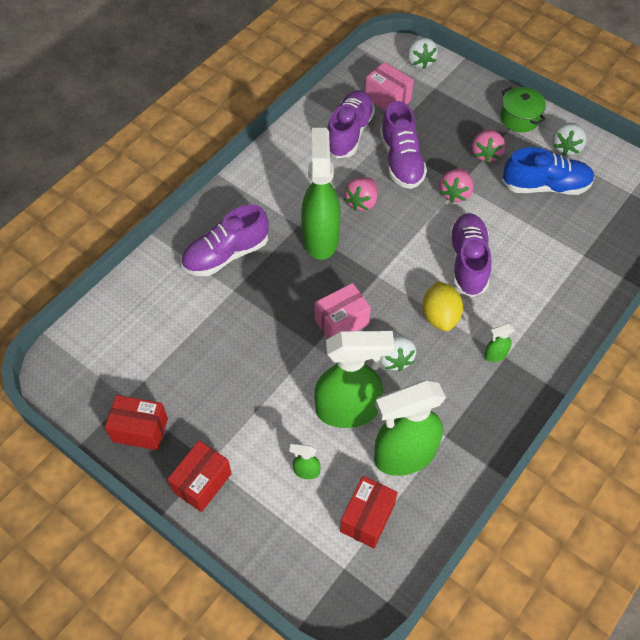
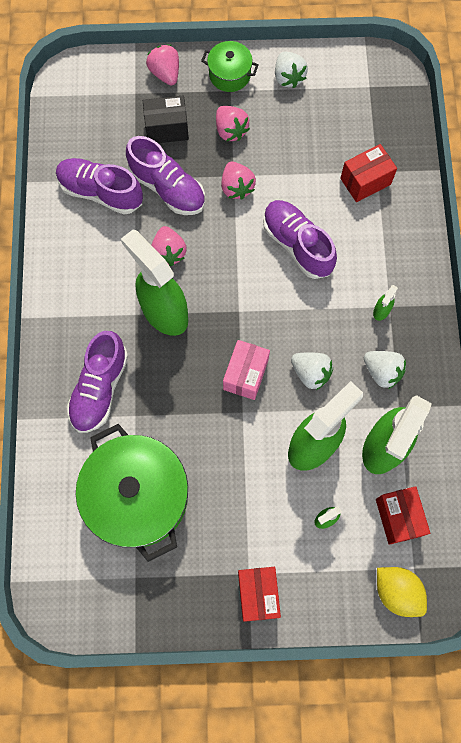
camera: 40 degrees left, 15 degrees up
red box [105,395,168,450] -> red box moved to [340,144,397,202]
purple shoe [327,90,375,158] -> purple shoe turned 45 degrees counterclockwise [56,158,143,215]
pink box [365,62,414,111] -> none
white strawberry [408,37,438,69] -> white strawberry moved to [364,351,406,389]
yellow lemon [422,281,463,331] -> yellow lemon moved to [377,567,427,617]
blue shoe [502,147,594,195] -> none
none -> green pot [76,424,188,562]
none -> black box [143,96,189,143]
none -> pink strawberry [146,44,179,85]

